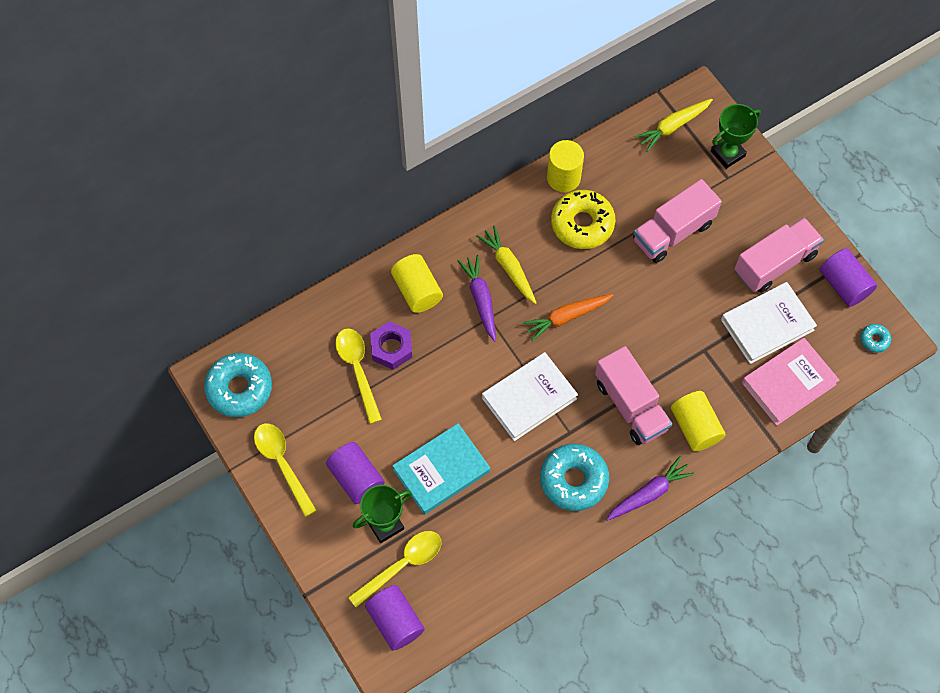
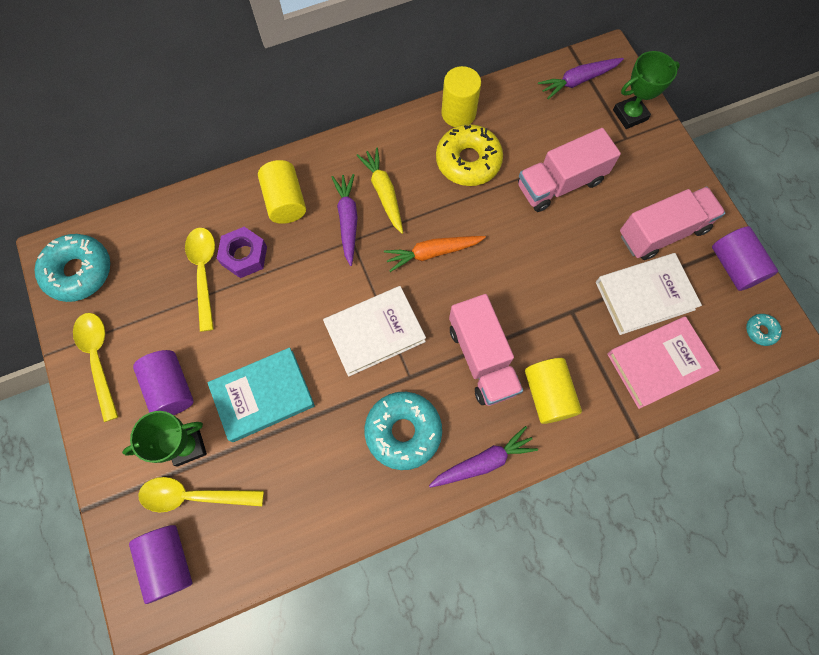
camera: 10 degrees right, 5 degrees up
yellow spoon [348,531,441,608] -> yellow spoon turned 150 degrees counterclockwise [138,477,264,512]
yellow carrot [634,99,713,152] -> purple carrot [538,58,624,99]

